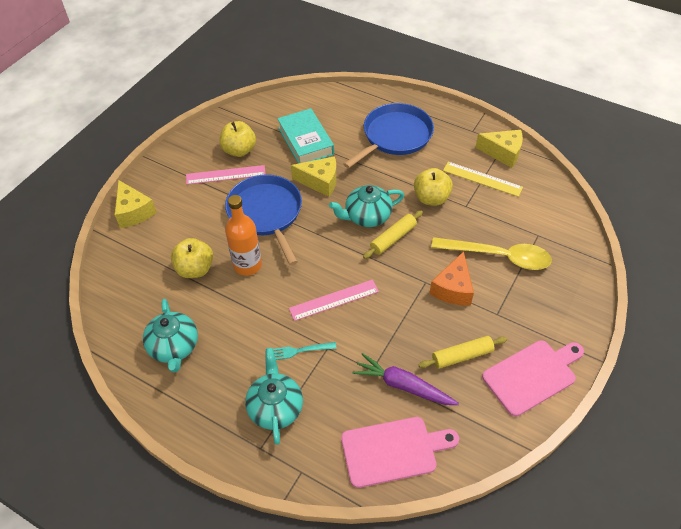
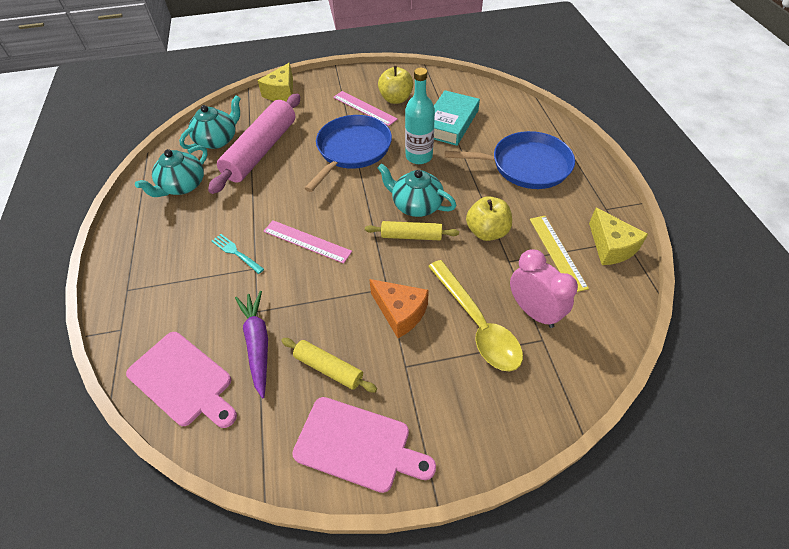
camera: 50 degrees right, 0 degrees up
yellow apple [171,238,213,278] -> pink rolling pin [208,94,300,194]
orange bottle [225,195,262,276] -> none
turquoise teapot [245,348,303,445] -> turquoise teapot moved to [179,95,241,149]
yellow cheese [291,156,336,197] -> turquoise bottle [405,68,435,164]
orange cheese [429,251,474,305] -> orange cheese turned 120 degrees counterclockwise [369,279,429,338]
none -> pink clock [510,249,578,328]

